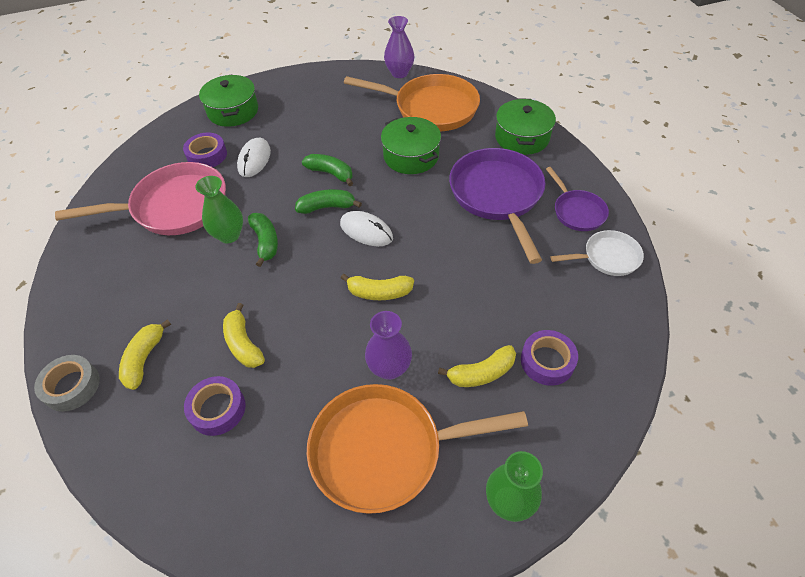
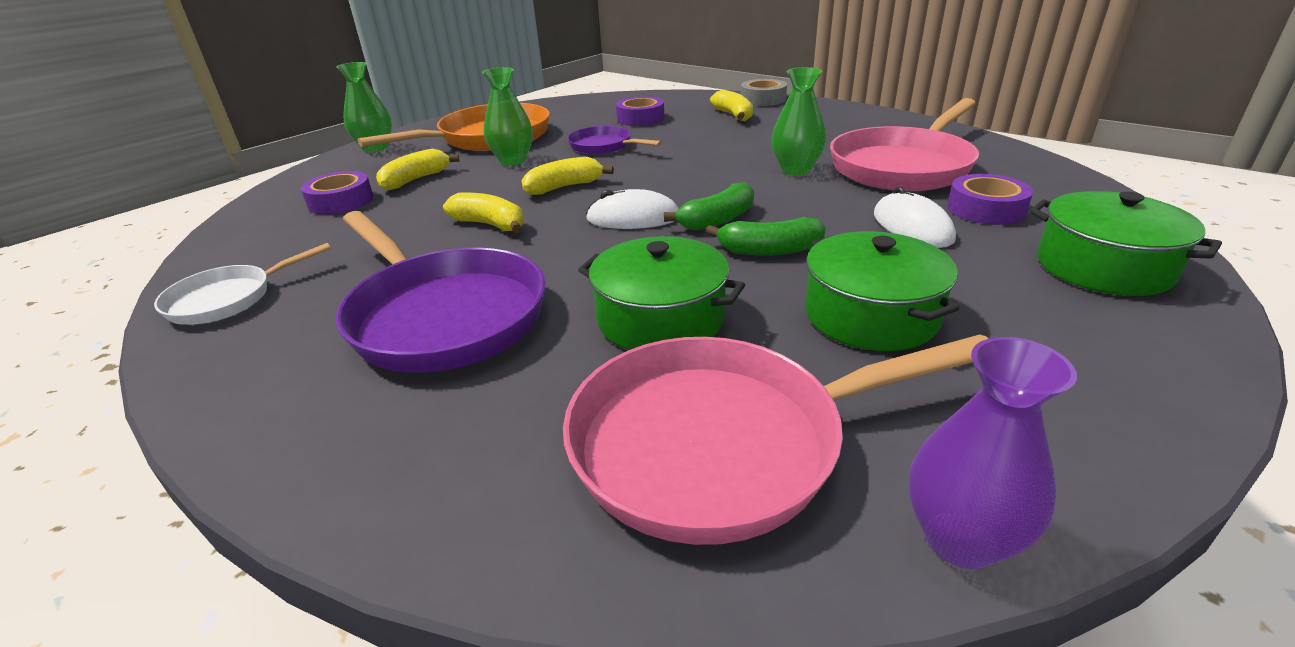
camera: 150 degrees right, 20 degrees down
yellow banana [223,303,265,368] -> yellow banana moved to [443,192,524,233]
green banana [248,213,278,267] -> none
orange pan [344,74,480,131] -> pink pan [563,334,989,545]
purple vase [365,311,412,380] -> green vase [482,67,533,165]
green pot [495,98,556,155] -> green pot moved to [805,231,960,351]
purple pan [546,167,609,231] -> purple pan moved to [567,126,662,154]

